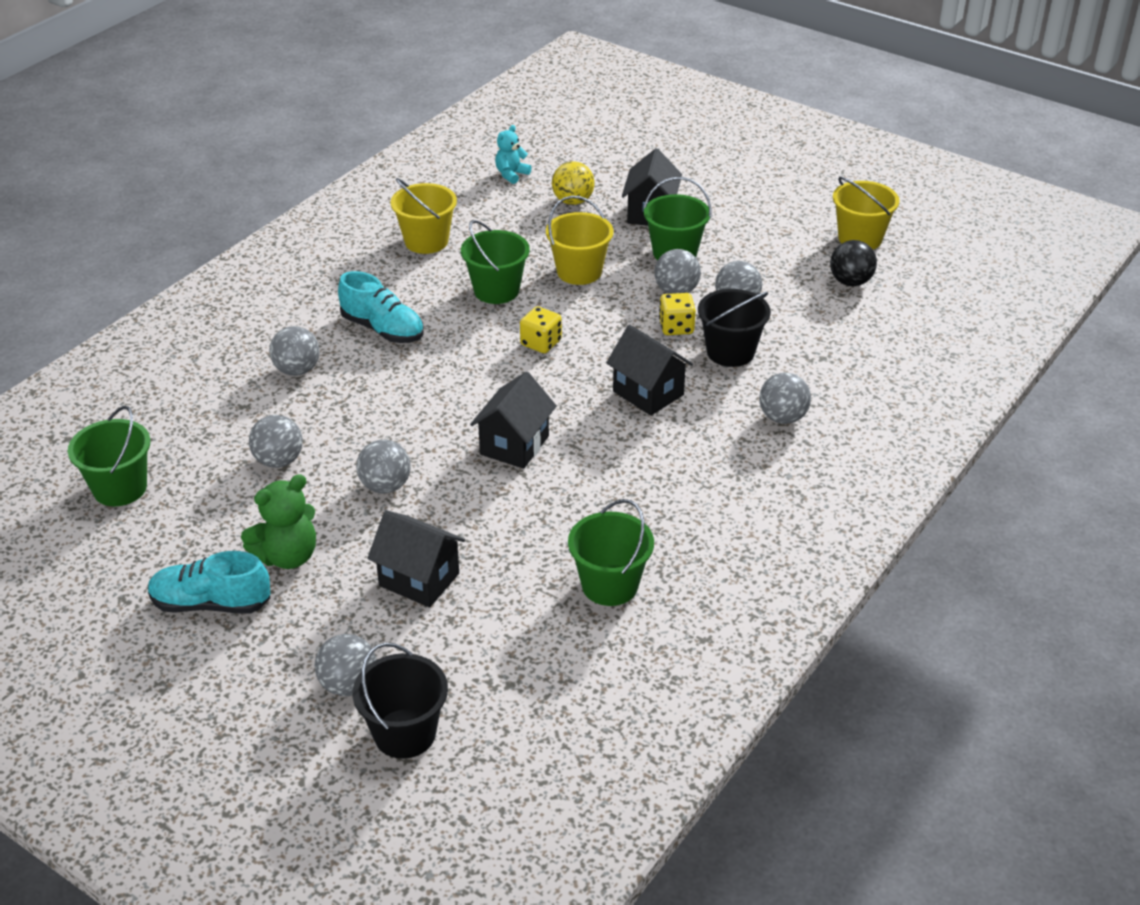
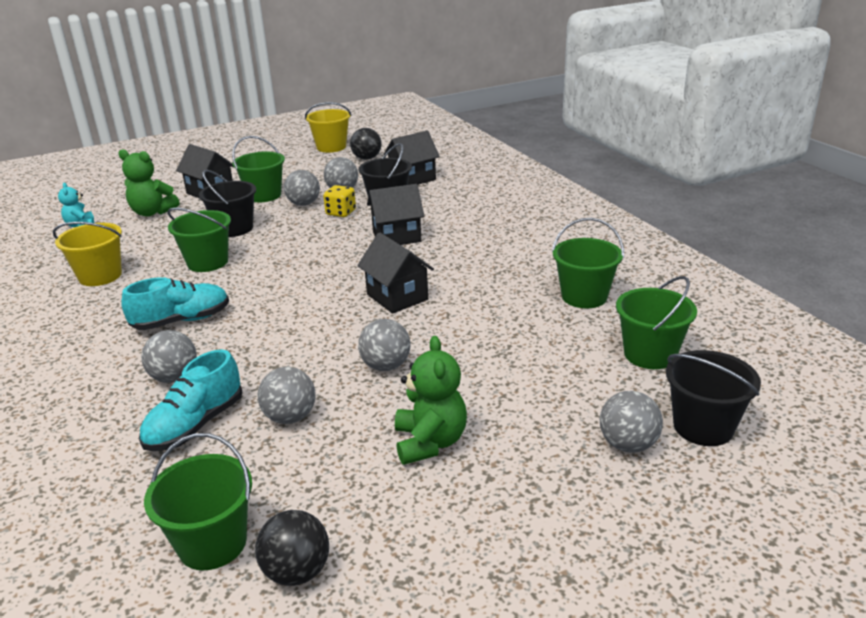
camera: 60 degrees left, 10 degrees down
turquoise shoe [148,551,270,614] -> turquoise shoe moved to [139,349,243,451]
black house [367,510,465,607] -> black house moved to [384,131,440,185]
yellow dice [520,306,562,353] -> none
yellow bucket [546,195,614,285] -> black bucket [199,170,256,237]
yellow ball [552,161,595,205] -> green teddy bear [118,149,180,217]
grey ball [759,373,811,424] -> none
none -> black ball [255,510,329,586]
none -> green bucket [616,276,697,369]

